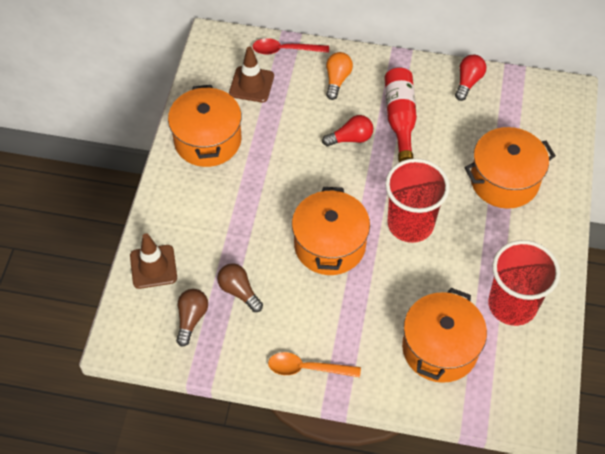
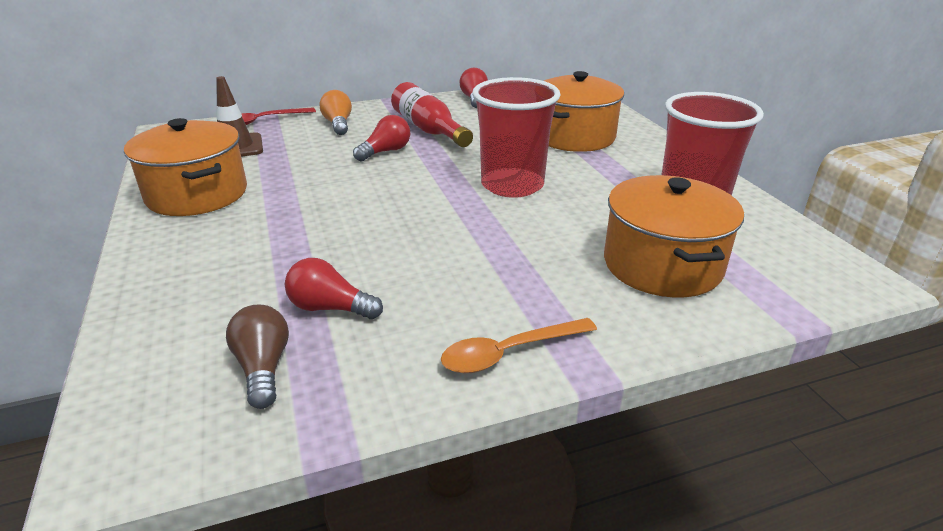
camera: 30 degrees left, 25 degrees down
brown traffic cone [130,233,177,289] -> none
brown light bulb [217,263,263,312] -> red light bulb [285,258,383,319]
orange pot [292,187,370,275] -> none

